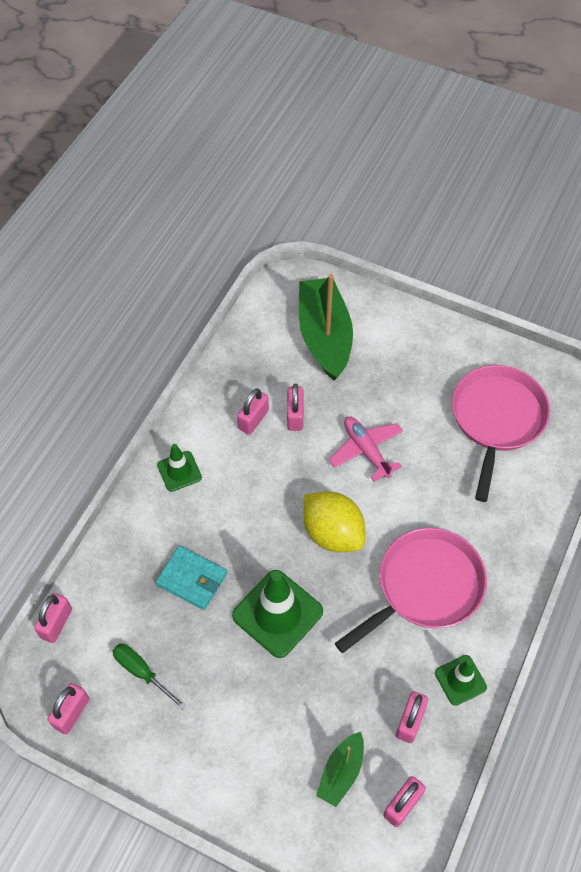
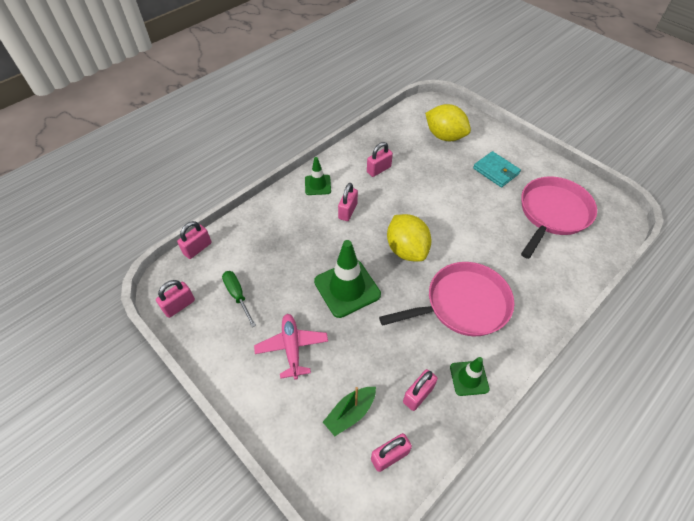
camera: 20 degrees right, 5 degrees down
turquoise wallet [156,545,227,610] -> turquoise wallet moved to [473,151,521,187]
pink padlock [287,384,303,431] -> pink padlock moved to [338,183,358,221]
green boat [299,274,353,380] -> yellow lemon [425,104,471,141]
pink plane [329,417,403,482] -> pink plane moved to [254,314,328,380]

